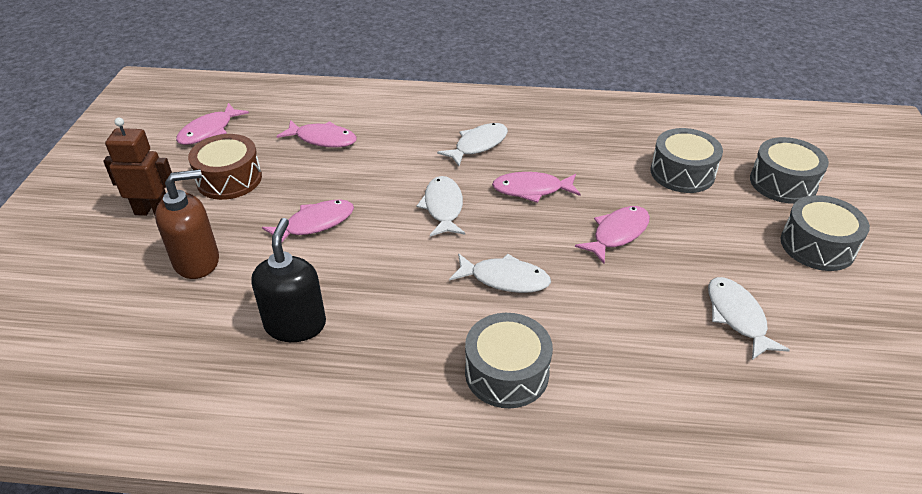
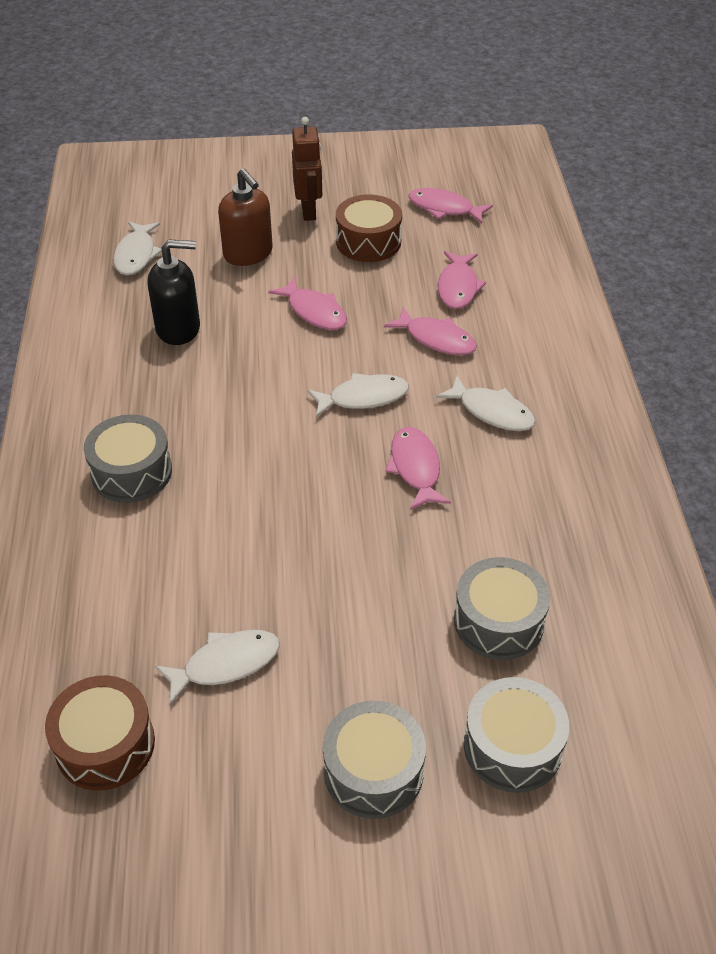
camera: 80 degrees right, 5 degrees up
white fish [449,253,551,293] -> white fish moved to [113,221,162,275]
pink fish [575,206,650,264] -> pink fish moved to [384,306,477,356]
none -> brown drum [45,675,155,791]

